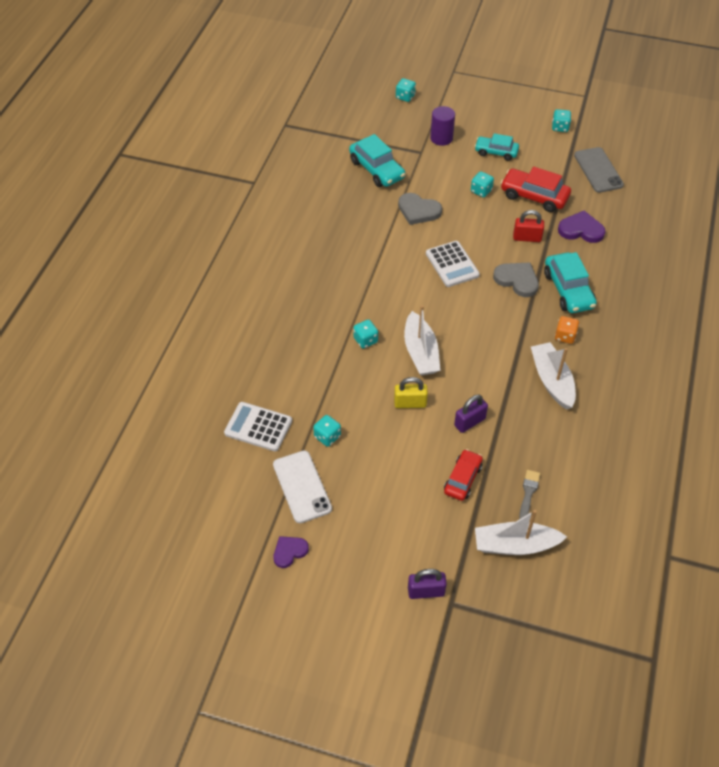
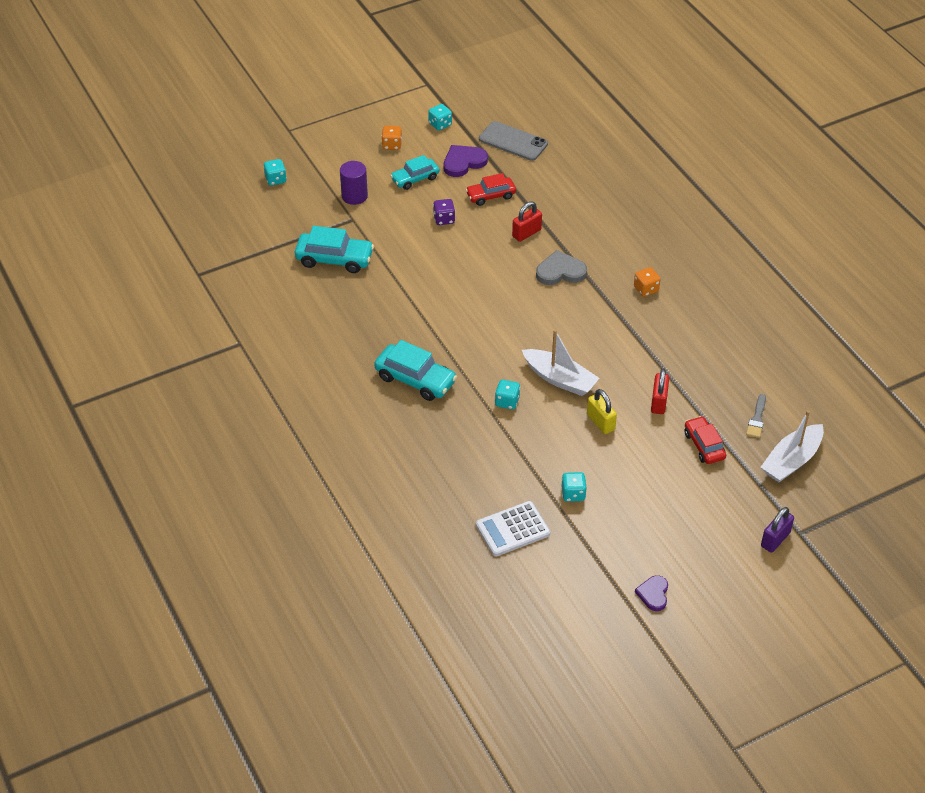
camera: 45 degrees left, 5 degrees down
white phone [273,450,332,523] -> none
yellow padlock [394,377,428,408] -> yellow padlock turned 75 degrees counterclockwise [587,389,617,434]
grey heart [398,193,442,225] -> none
white calculator [426,241,480,287] -> none
purple padlock [454,395,488,433] -> red padlock [651,369,669,414]
turquoise dice [471,171,494,197] -> purple dice [433,199,455,225]
red car [501,167,571,212] -> red car [465,173,516,206], size x0.66
grey brush [519,470,540,519] -> grey brush turned 135 degrees counterclockwise [746,394,766,438]
white boat [531,342,576,410] -> none
turquoise car [544,252,597,313] -> turquoise car moved to [374,340,457,401]
purple heart [558,211,606,243] -> purple heart moved to [444,145,488,177]
none -> orange dice [381,126,402,150]

